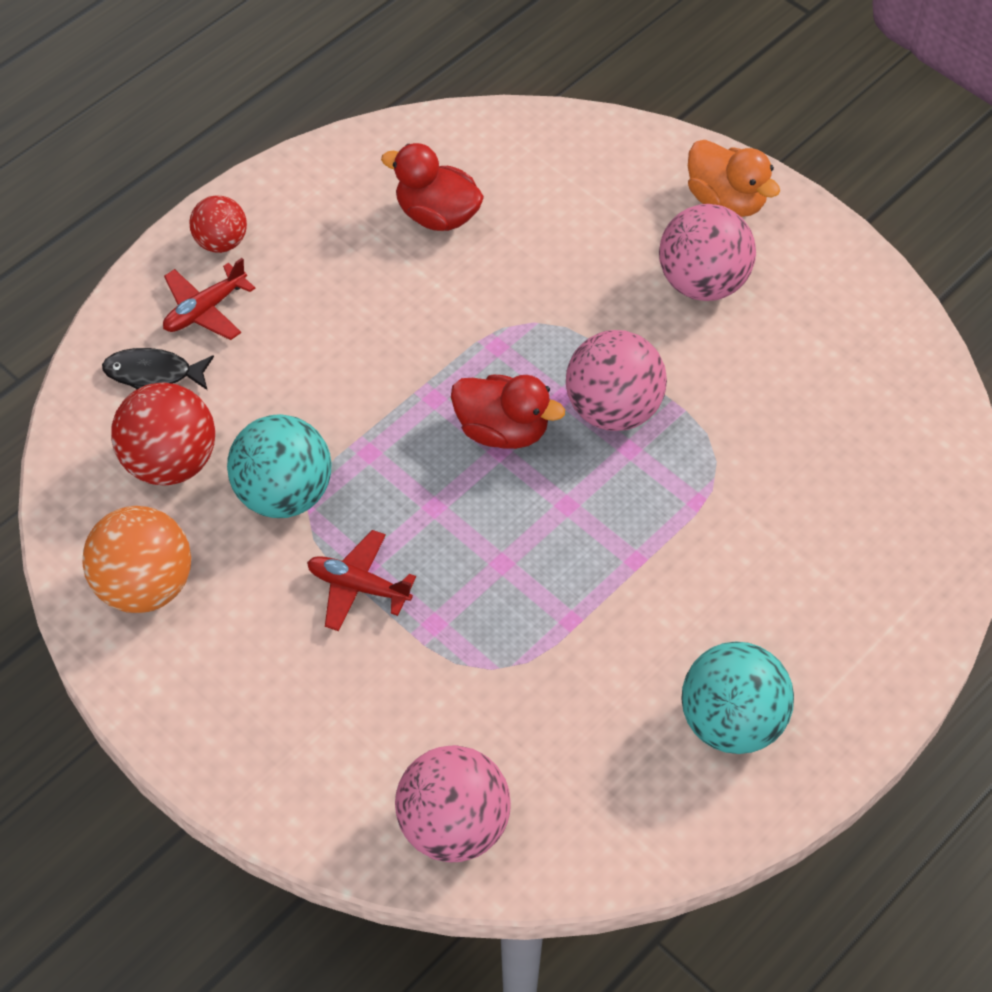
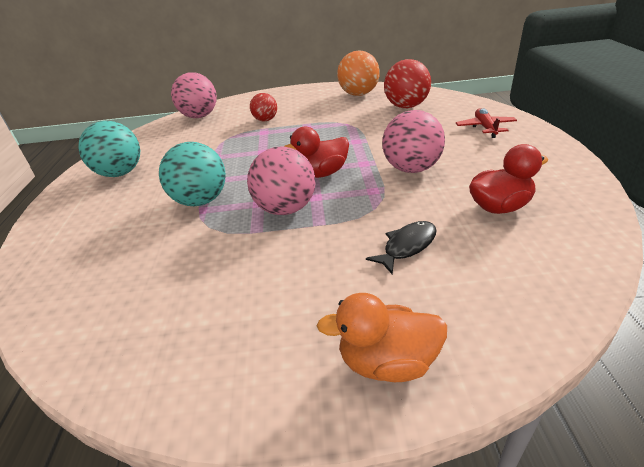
camera: 135 degrees right, 20 degrees down
black fish [102,348,214,390] -> black fish moved to [366,221,437,274]
red ball [190,195,247,253] -> red ball moved to [250,93,277,121]
turquoise ball [227,414,331,518] -> turquoise ball moved to [159,142,226,206]
red plane [307,530,416,631] -> none
pink ball [659,204,756,301] -> pink ball moved to [382,110,445,173]

